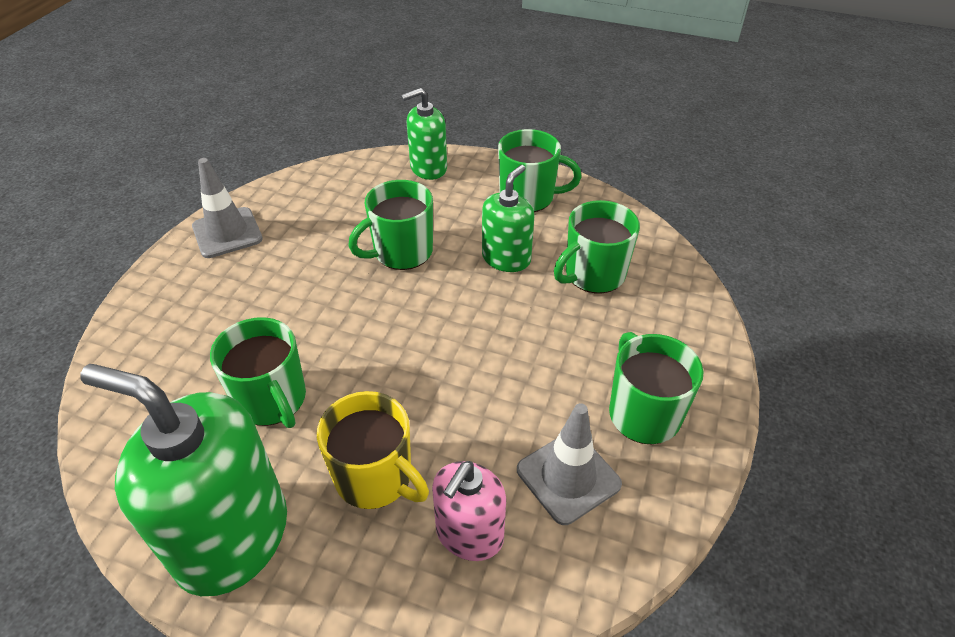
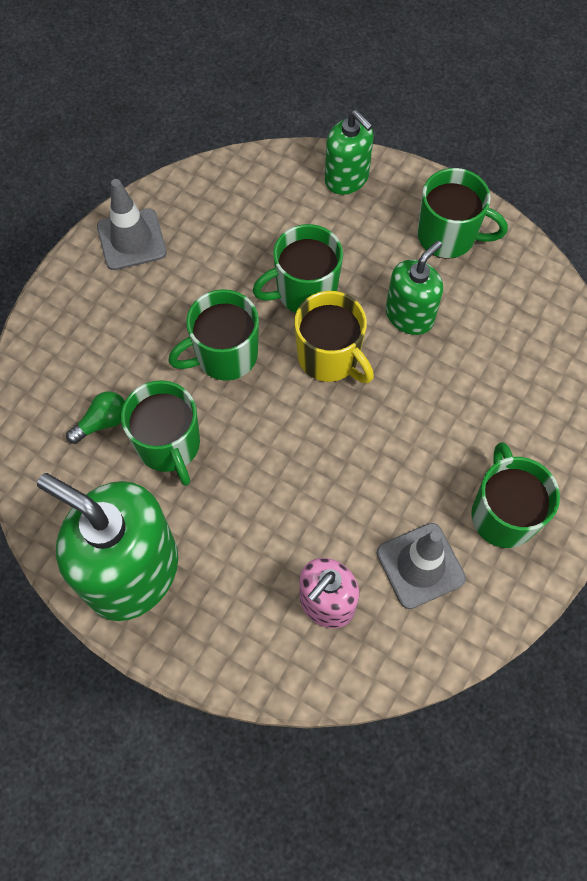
camera: 10 degrees right, 20 degrees up
yellow mug [317,391,429,509] -> yellow mug moved to [294,291,374,383]
green soap dispenser [401,88,447,180] -> green soap dispenser turned 120 degrees counterclockwise [325,110,374,195]
green mug [554,200,640,293] -> green mug moved to [168,289,259,381]
none -> green light bulb [66,391,125,444]

